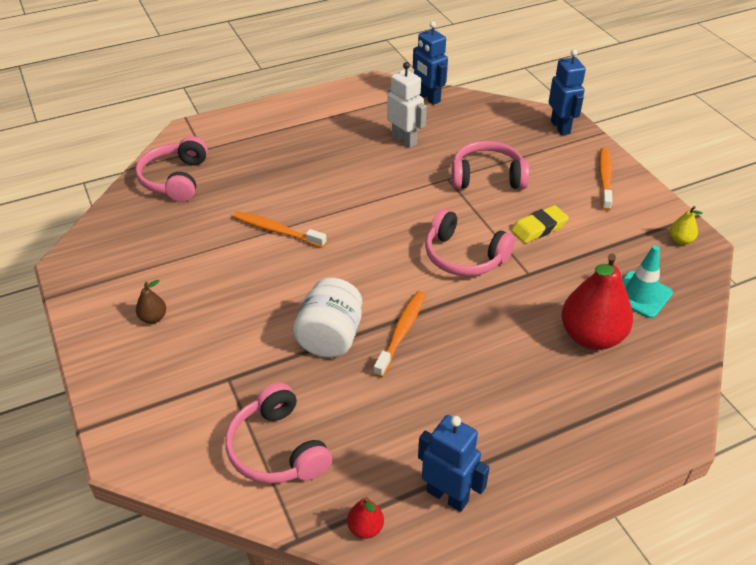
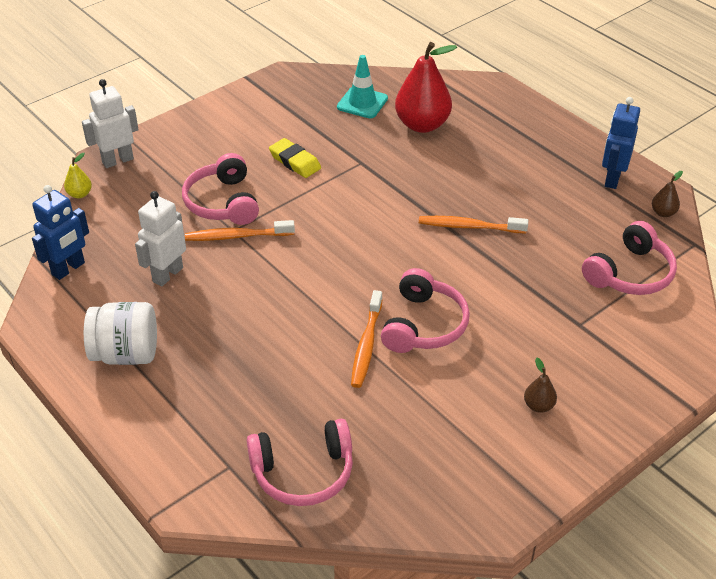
camera: 105 degrees left, 0 degrees up
white jar [293,278,362,358] -> white jar moved to [84,302,157,365]
red pear [347,497,384,539] -> brown pear [652,171,683,217]
pink headphones [425,209,515,276] -> pink headphones moved to [381,268,470,353]
blue robot [549,49,586,135] -> white robot [82,79,139,168]
orange toothbrush [599,147,612,211] -> orange toothbrush moved to [185,220,295,241]
yellow pear [670,206,703,245] -> yellow pear moved to [64,153,92,198]

